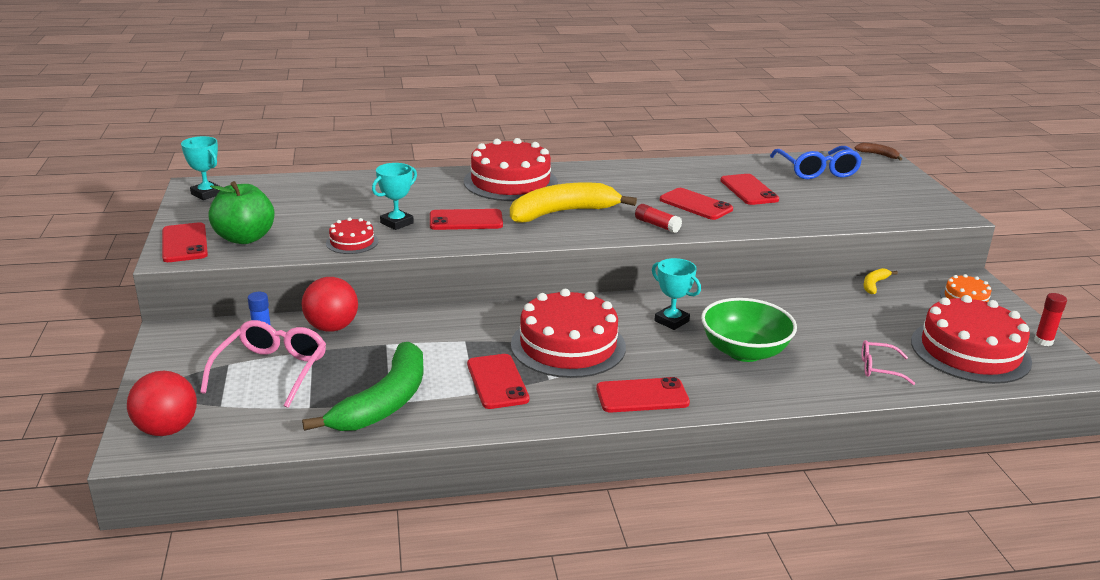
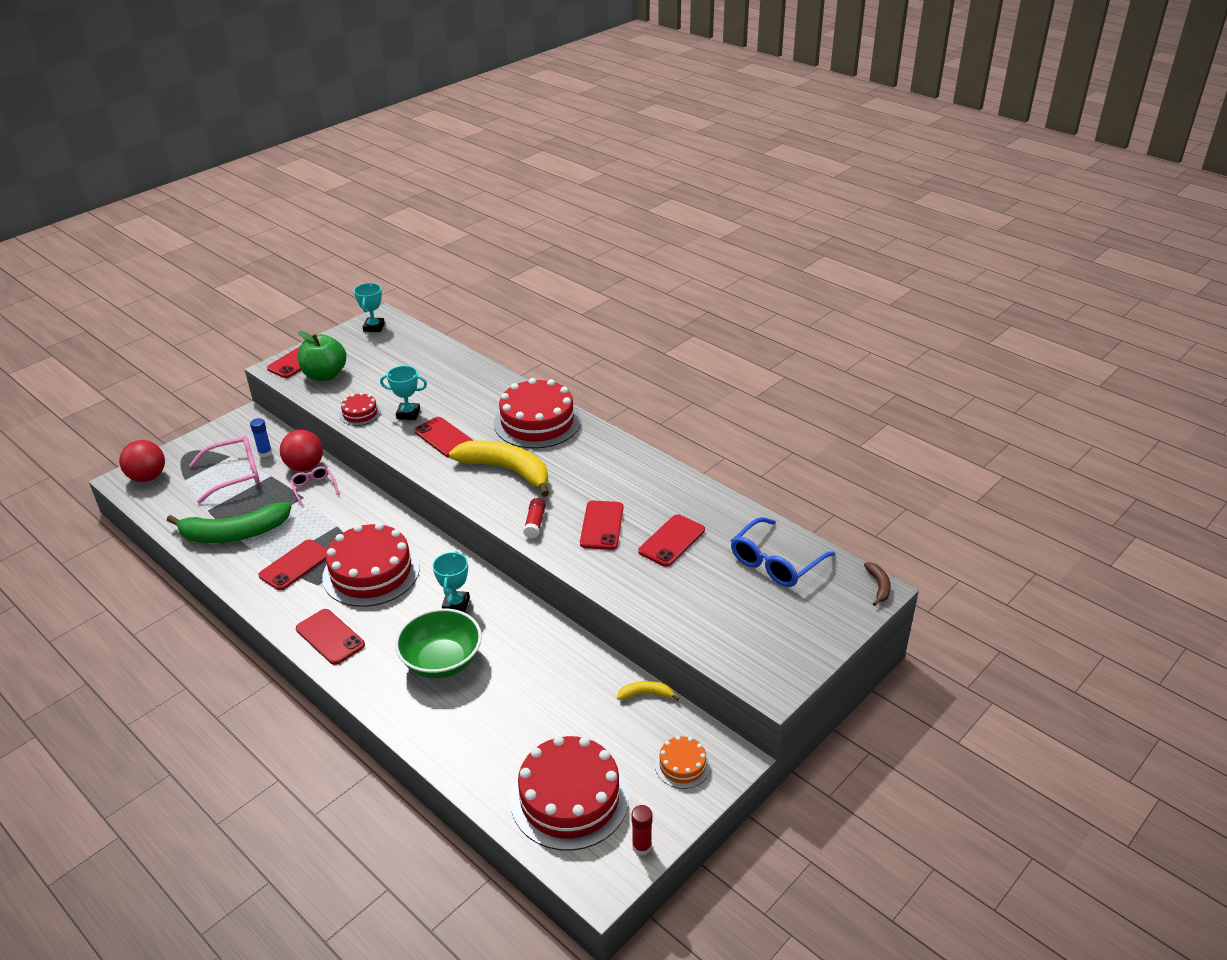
camera: 55 degrees right, 10 degrees up
pink glasses [862,340,915,385] -> pink glasses moved to [290,467,339,506]

